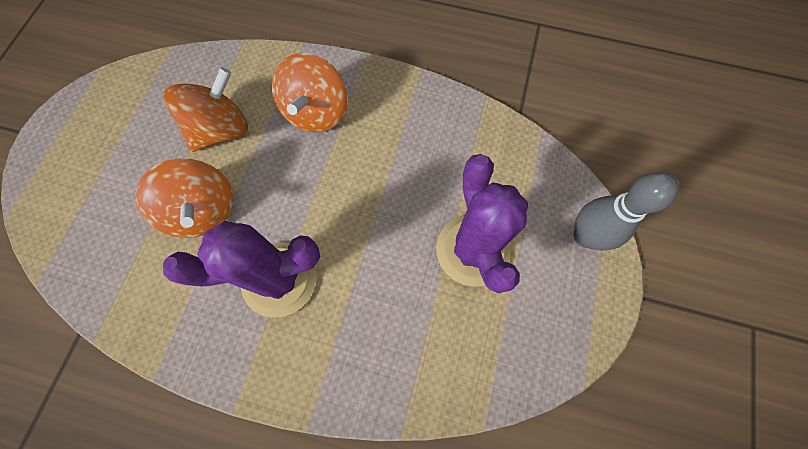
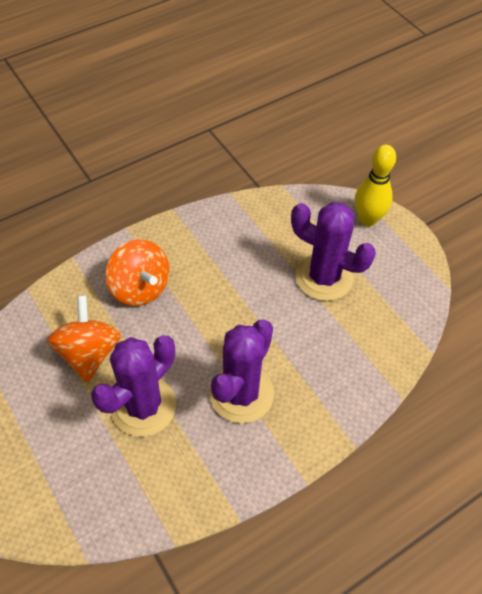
camera: 50 degrees left, 15 degrees down
orange spinning top [135,158,234,238] -> purple cactus [91,335,176,436]
grey bowling pin [574,172,679,251] -> yellow bowling pin [355,145,396,226]

